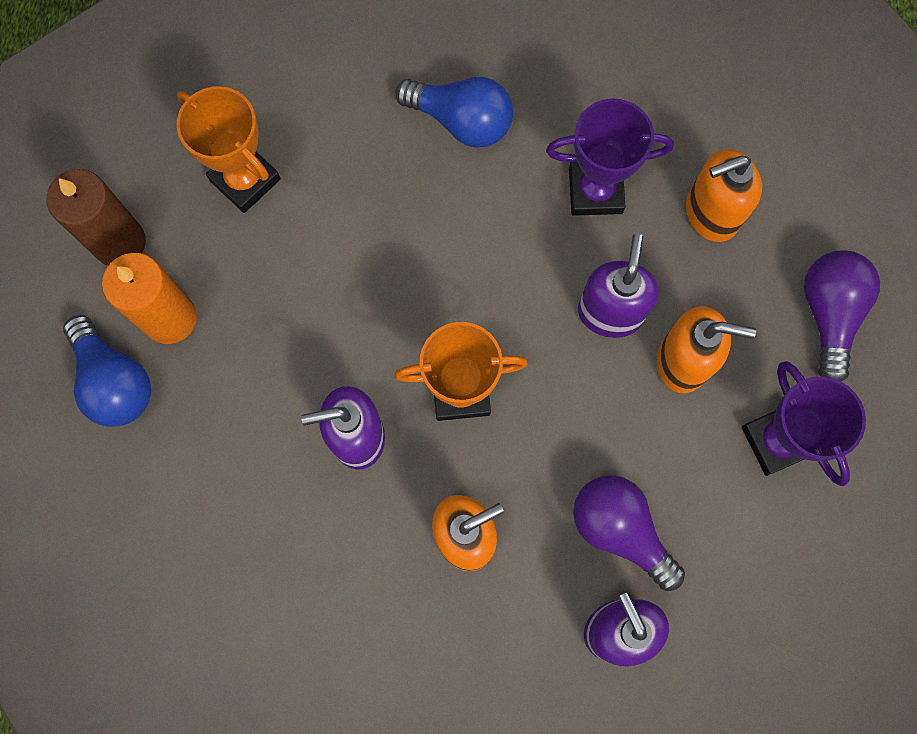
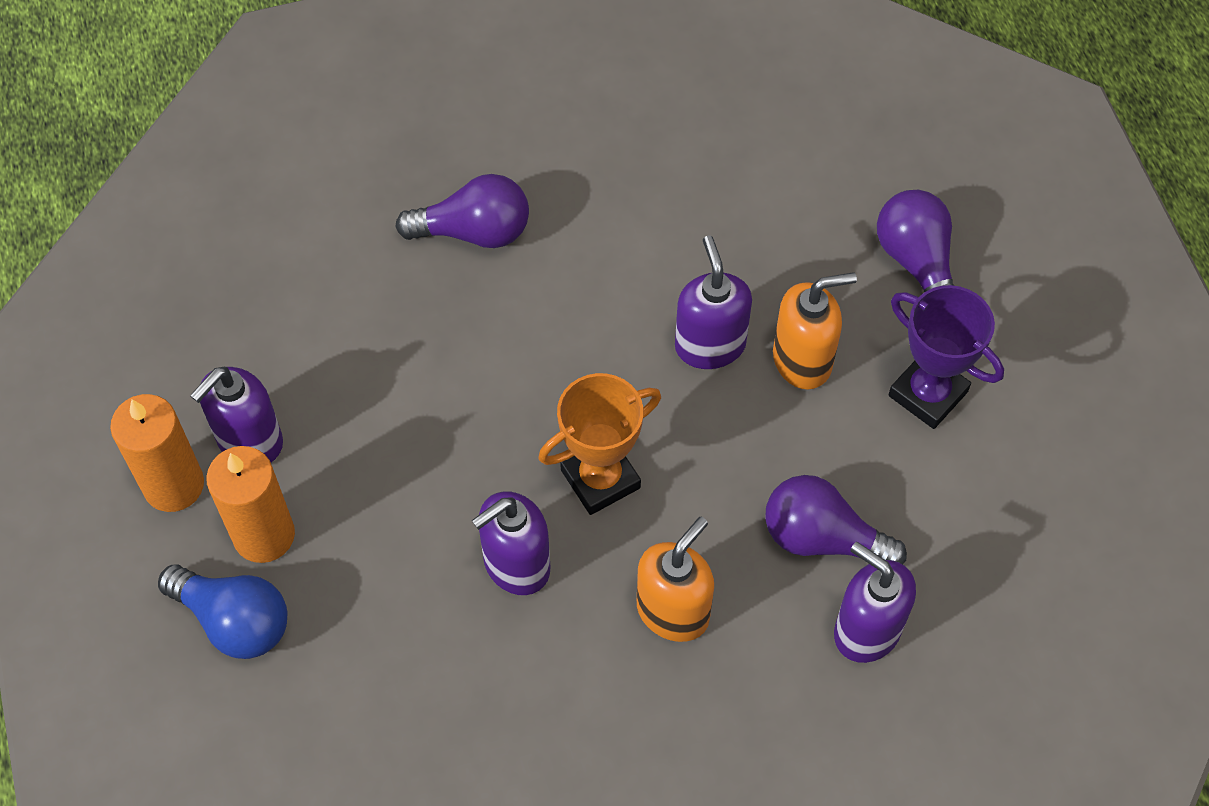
camera: 25 degrees left, 15 degrees down
brown candle [46,169,146,266] -> orange candle [110,394,204,512]
orange trophy [177,86,281,213] -> none
blue light bulb [395,77,513,148] -> purple light bulb [396,174,529,248]
purple trophy [546,98,674,216] -> none
orange soap dispenser [686,149,762,242] -> none
none -> purple soap dispenser [190,366,283,462]

